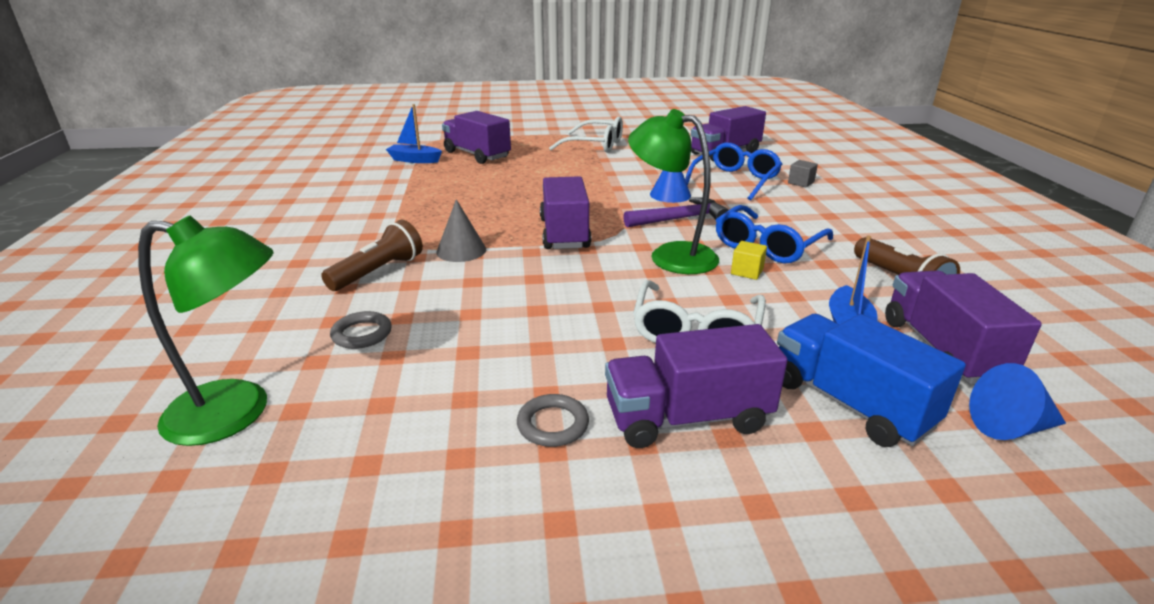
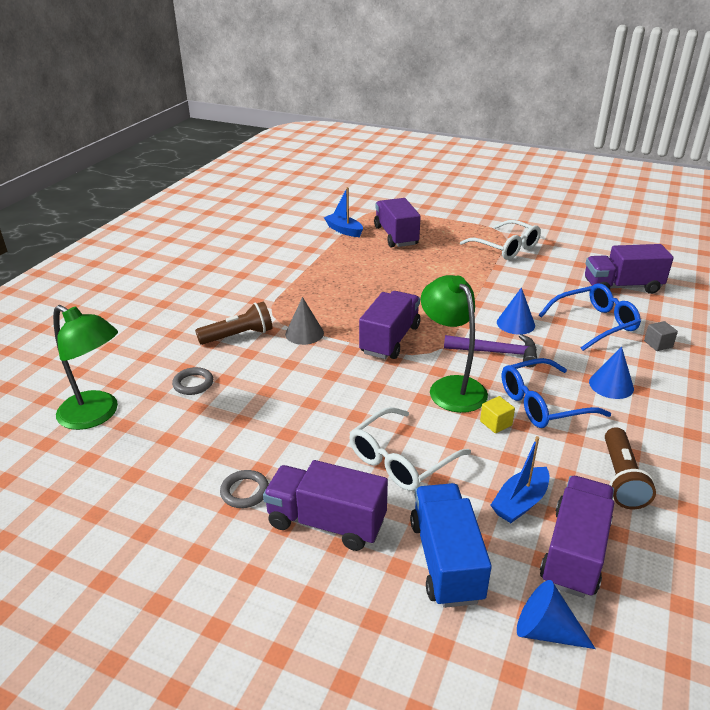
camera: 30 degrees right, 5 degrees up
none -> blue cone [589,346,634,399]

